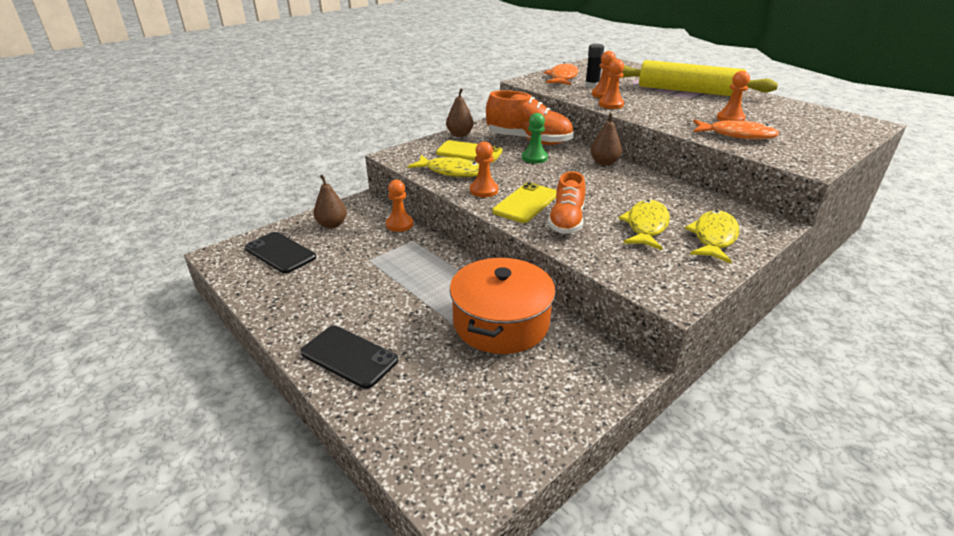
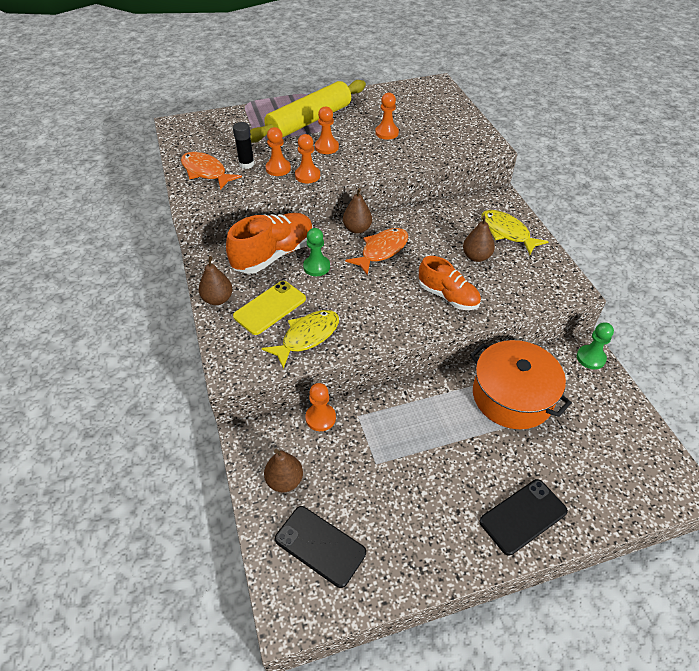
camera: 65 degrees left, 15 degrees up
black phone [245,232,317,274] -> black phone turned 60 degrees clockwise [275,506,366,588]
orange pawn [470,141,498,197] -> orange pawn moved to [315,106,339,154]
yellow phone [492,182,557,223] -> none
yellow fish [618,200,670,250] -> brown pear [463,216,495,262]
orange fish [693,120,779,140] -> orange fish moved to [345,228,408,275]
none -> green pawn [577,322,614,369]

